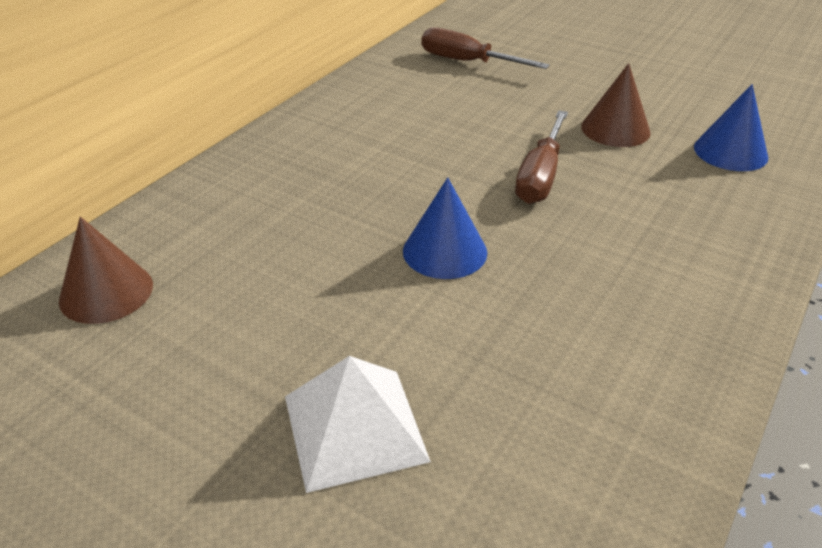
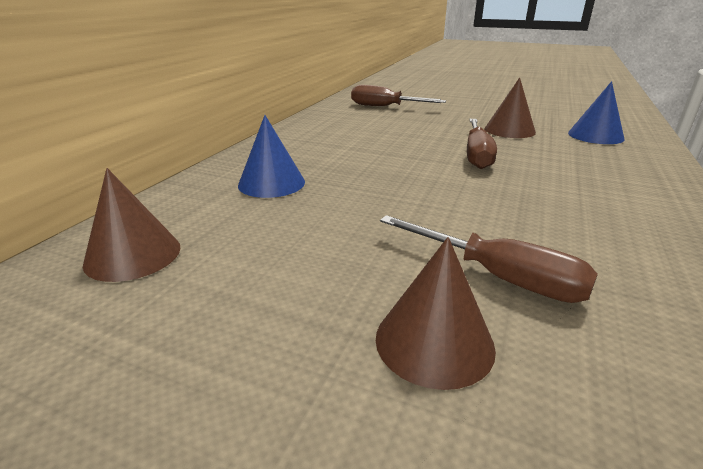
camera: 10 degrees left, 10 degrees down
white pyramid [285,356,431,493] -> brown cone [376,237,496,390]
blue cone [403,177,487,279] -> blue cone moved to [238,115,305,198]
none -> brown screwdriver [380,215,598,303]

